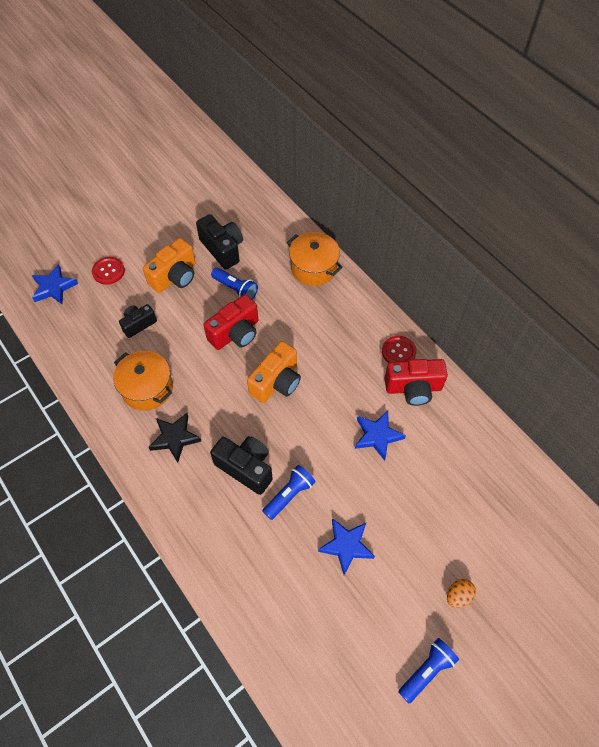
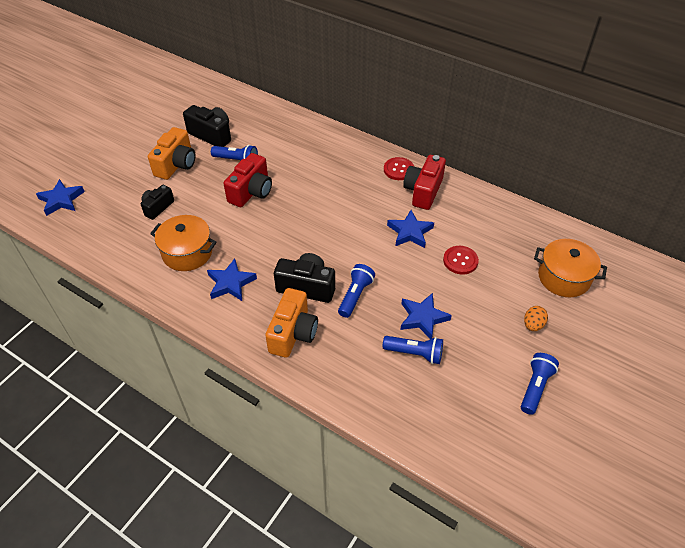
camera: 20 degrees left, 10 degrees down
red button [92,257,125,285] -> red button moved to [443,246,479,274]
black star [148,413,202,463] -> blue star [207,259,257,301]
orange camera [247,341,301,403] -> orange camera moved to [265,288,318,358]
orange pot [287,232,343,286] -> orange pot moved to [534,239,607,297]
red camera [385,359,448,406] -> red camera turned 135 degrees clockwise [403,155,446,210]
none -> blue flashlight [383,336,443,364]

